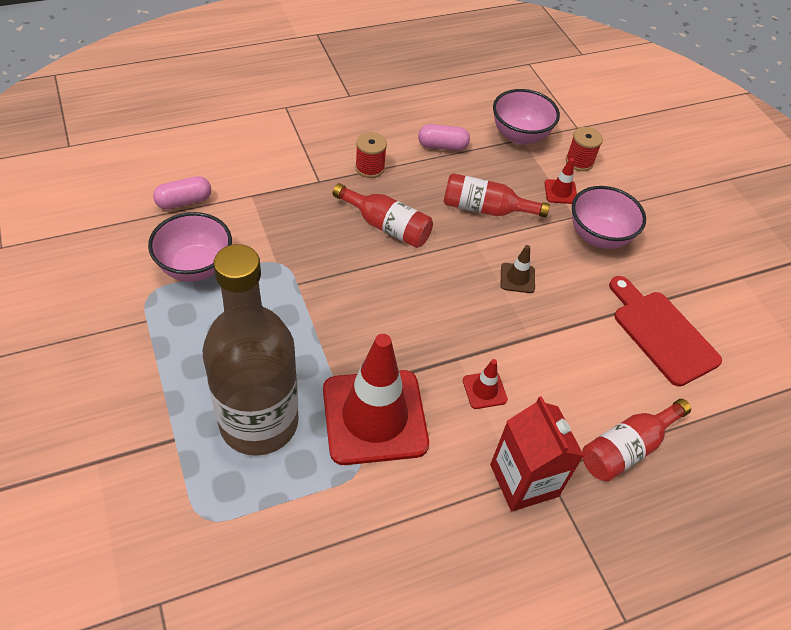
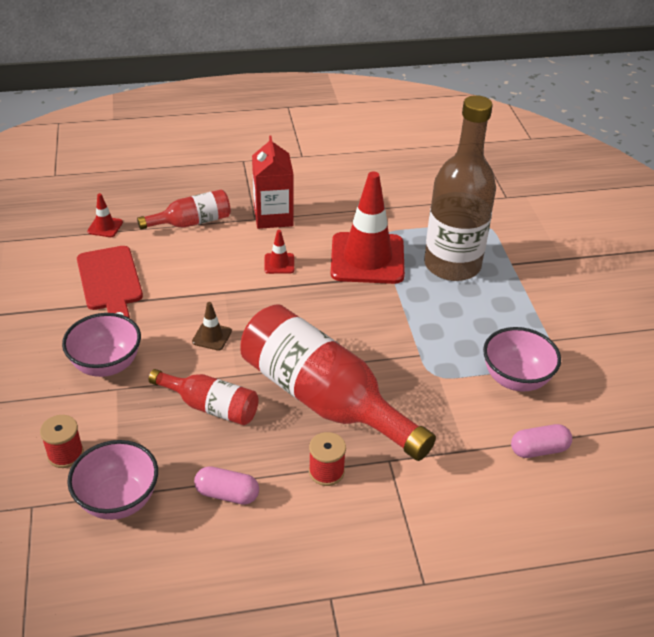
camera: 165 degrees left, 10 degrees down
red bottle [333,183,433,248] -> red bottle [240,304,436,461], size x1.95
red traffic cone [544,158,577,204] -> red traffic cone moved to [87,193,123,237]

